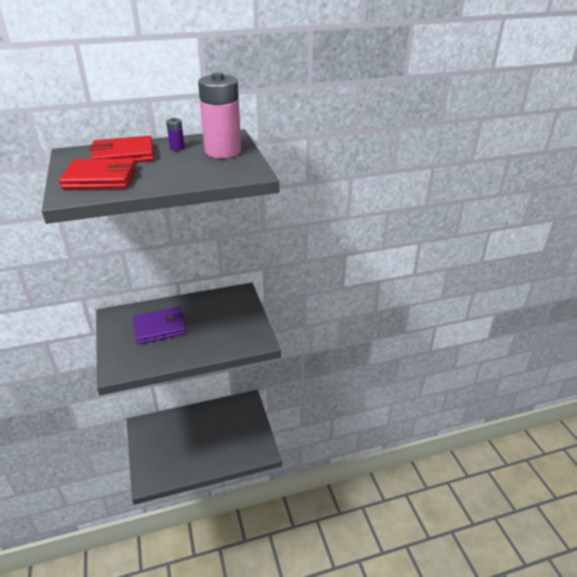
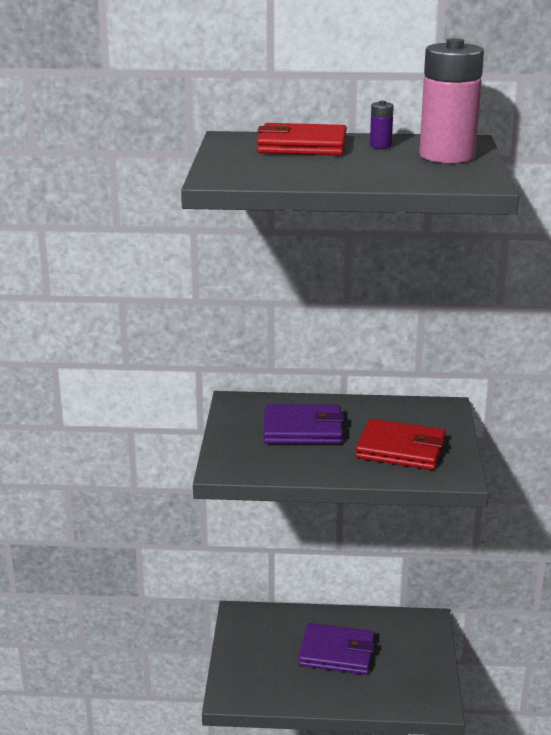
camera: 20 degrees right, 10 degrees down
red wallet [59,158,136,189] -> red wallet moved to [356,419,446,470]
none -> purple wallet [299,623,375,675]

